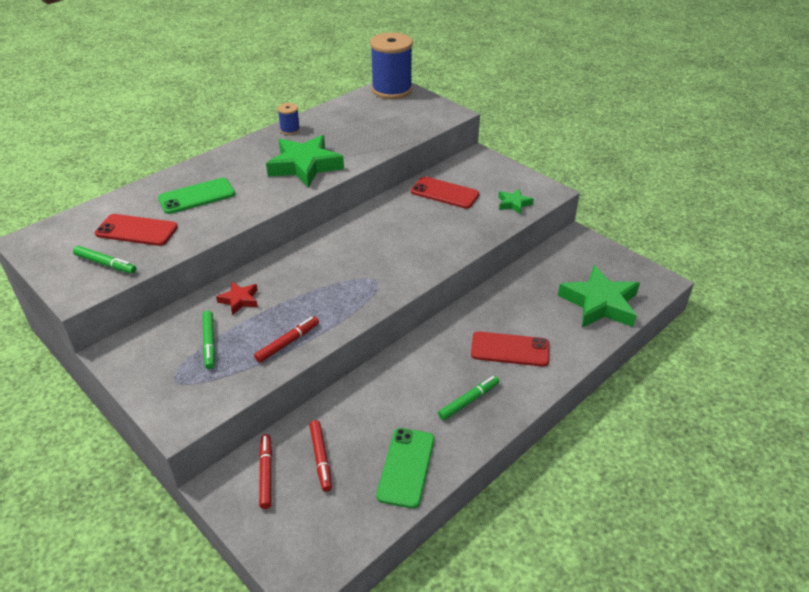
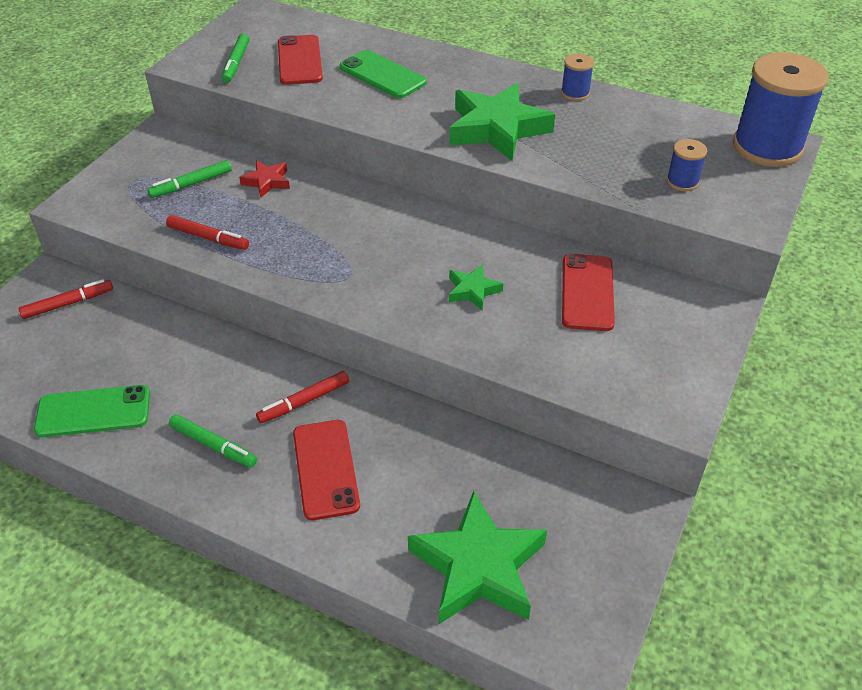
camera: 70 degrees right, 5 degrees up
red marker [310,420,332,492] -> red marker moved to [256,371,349,423]
green star [499,188,534,215] -> green star moved to [449,264,503,310]
none -> blue spool [666,139,707,191]

